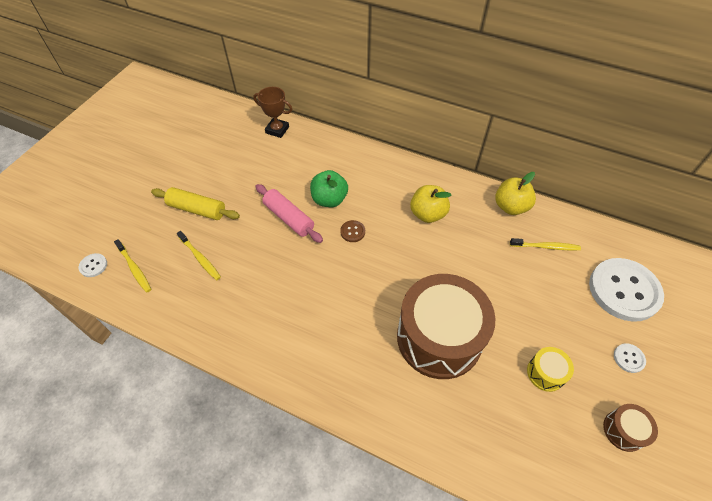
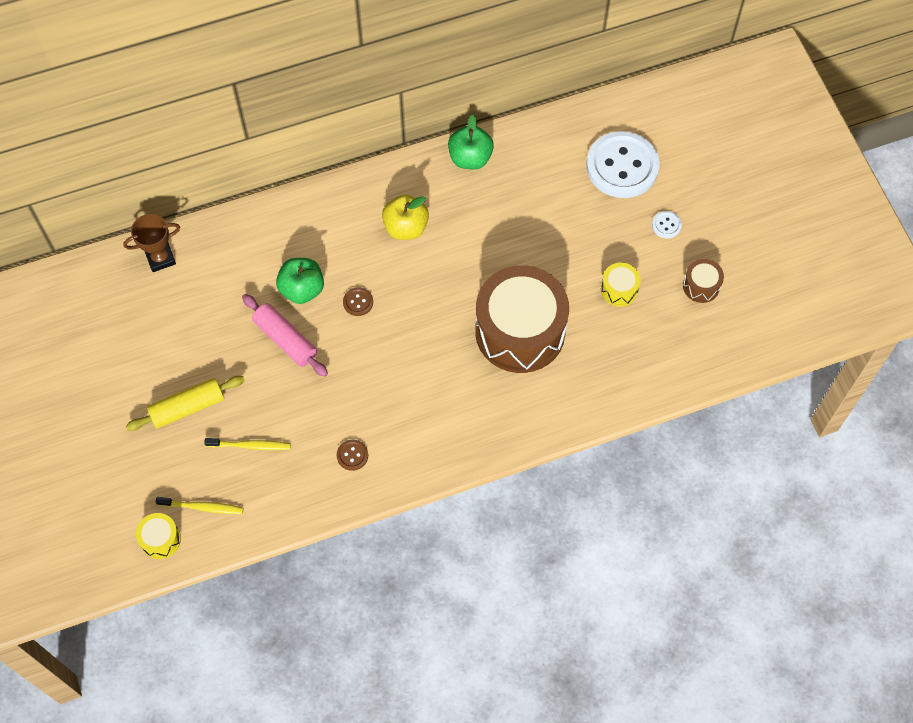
camera: 45 degrees left, 10 degrees up
white button [79,253,107,277] -> yellow drum [136,513,181,559]
pink rolling pin [255,184,323,243] -> pink rolling pin turned 45 degrees clockwise [242,294,328,377]
yellow apple [495,172,536,215] -> green apple [448,115,494,170]
yellow toothbrush [510,238,581,250] -> none
none -> brown button [337,440,368,471]

